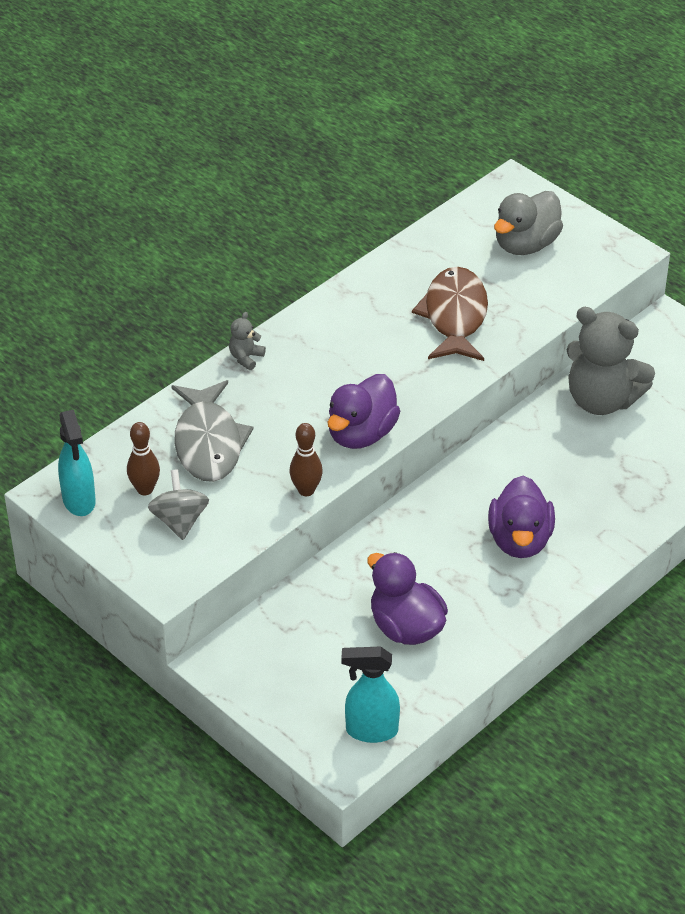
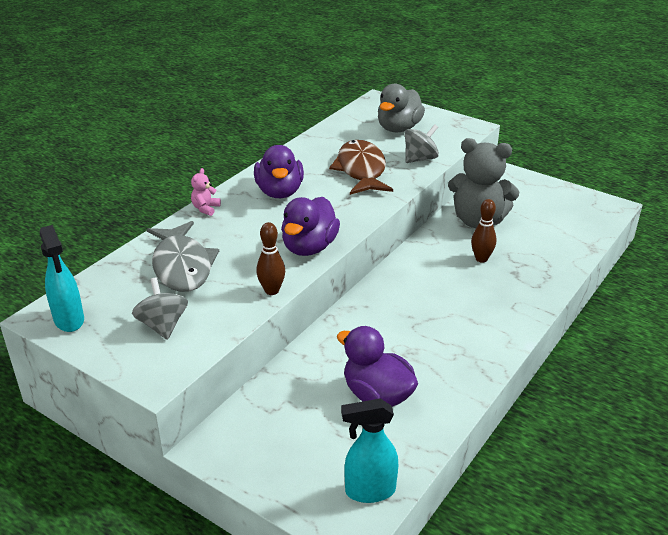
camera: 10 degrees left, 10 degrees down
brown bowling pin [127,422,160,495] -> brown bowling pin moved to [471,199,496,263]
grey teddy bear [229,312,266,370] -> pink teddy bear [191,168,221,216]
purple duck [488,476,555,558] -> purple duck moved to [254,145,304,198]
none -> grey spinning top [405,124,439,163]

